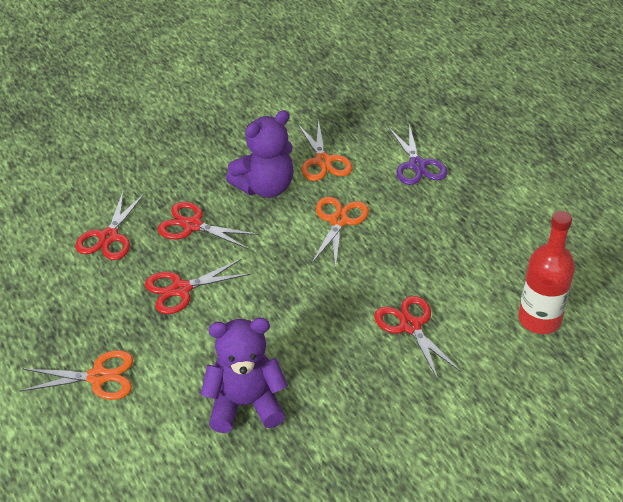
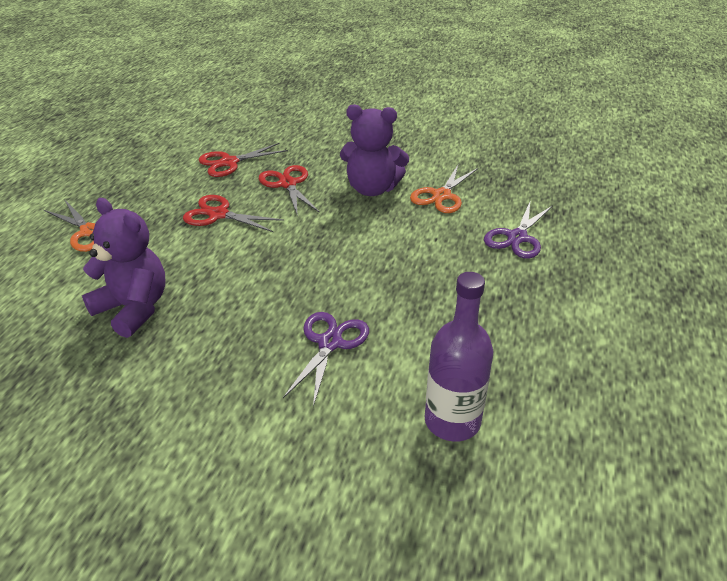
camera: 45 degrees right, 5 degrees down
orange scissors [312,197,369,269] -> none
red scissors [374,296,461,380] -> purple scissors [283,312,369,407]
red bottle [518,211,575,334] -> purple bottle [425,272,493,442]

